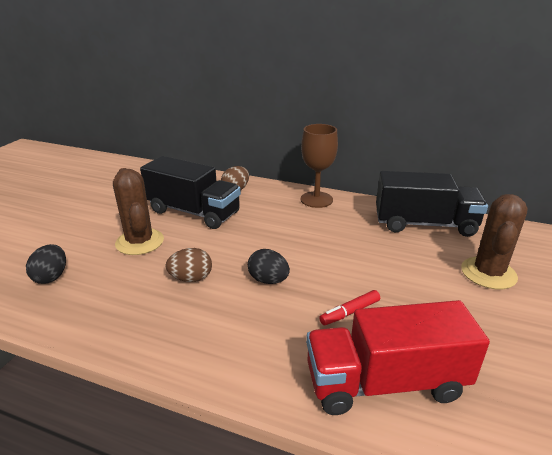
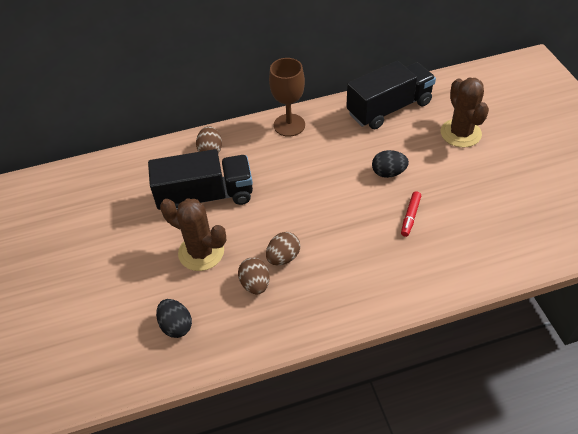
camera: 35 degrees left, 20 degrees up
black egg [248,249,290,284] -> black egg moved to [372,150,409,178]
red truck [306,300,490,415] -> none
none -> brown egg [238,258,270,294]

